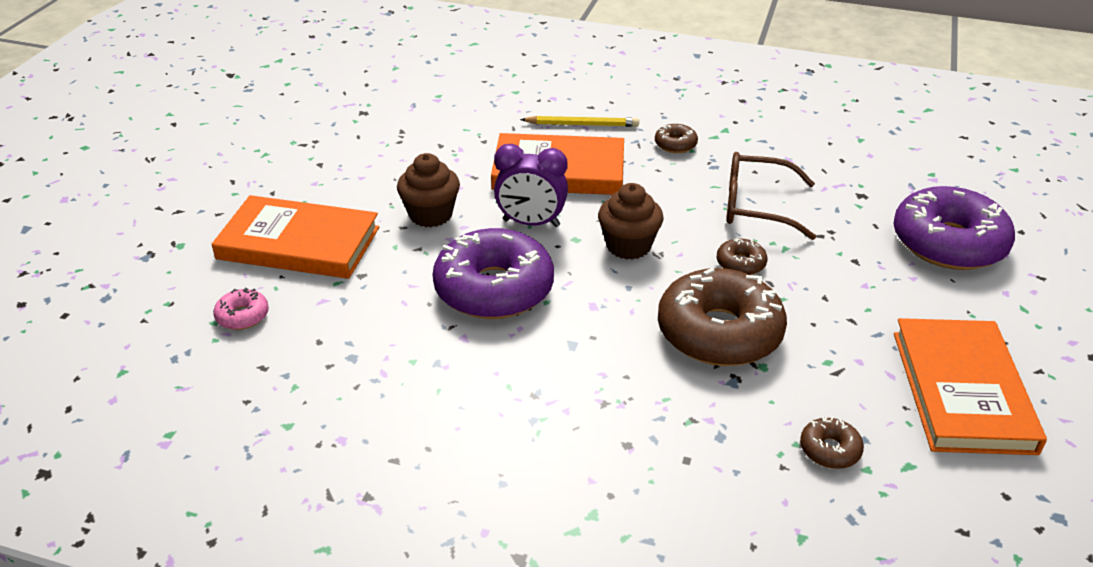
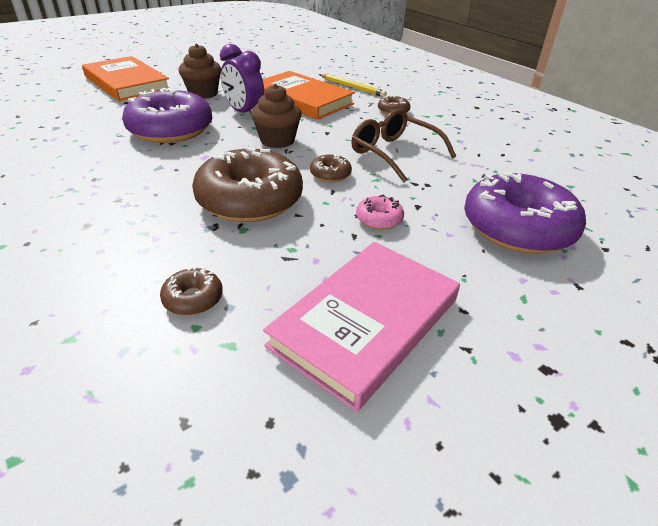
camera: 35 degrees right, 0 degrees up
pink donut [213,288,269,330] -> pink donut moved to [356,195,404,230]
orange book [894,318,1047,455] -> pink book [263,242,460,411]

